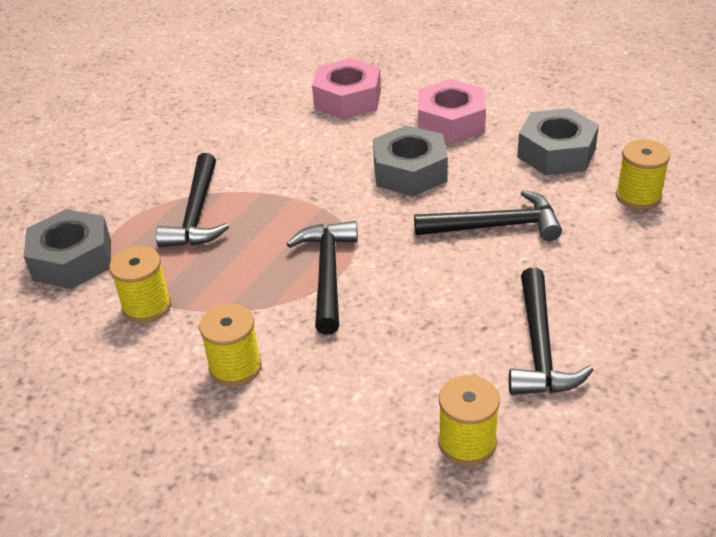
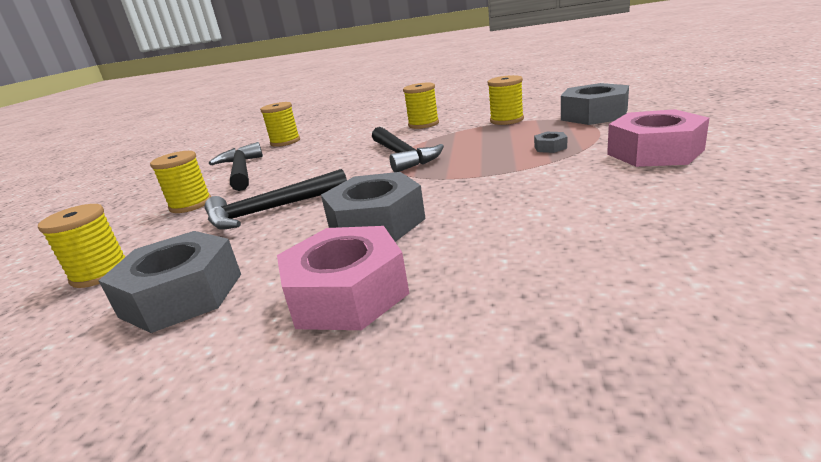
camera: 160 degrees right, 15 degrees down
black hammer [156,153,229,247] -> grey nut [534,132,567,153]
pink nut [312,58,381,119] -> pink nut moved to [607,109,709,167]
none -> yellow spool [150,151,211,213]

